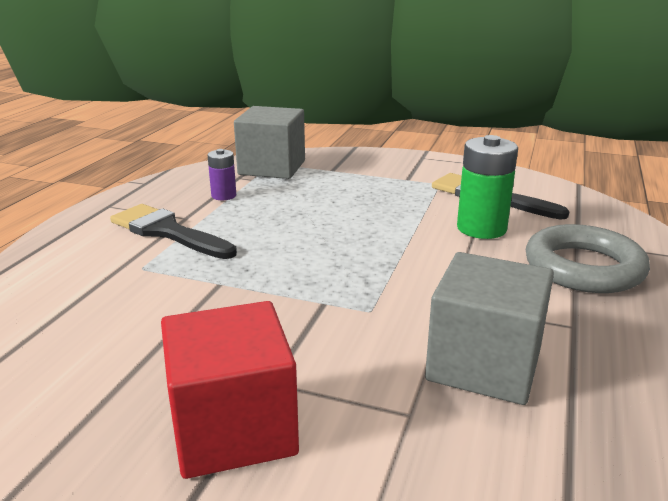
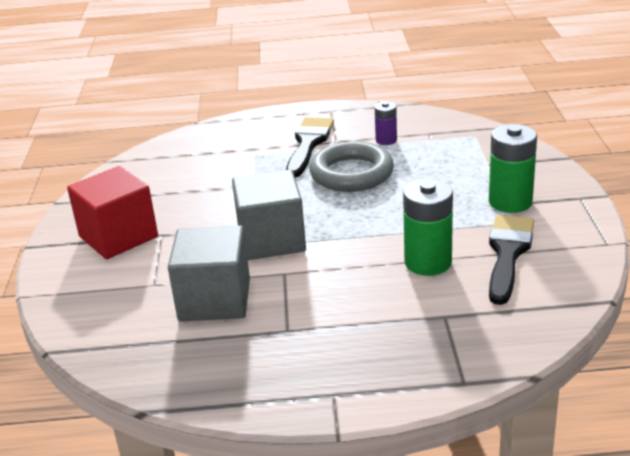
camera: 70 degrees right, 5 degrees up
grey cube [234,106,305,179] -> grey cube moved to [232,170,306,260]
grey ring [526,224,650,293] -> grey ring moved to [309,141,394,192]
none -> green battery [489,124,537,213]

